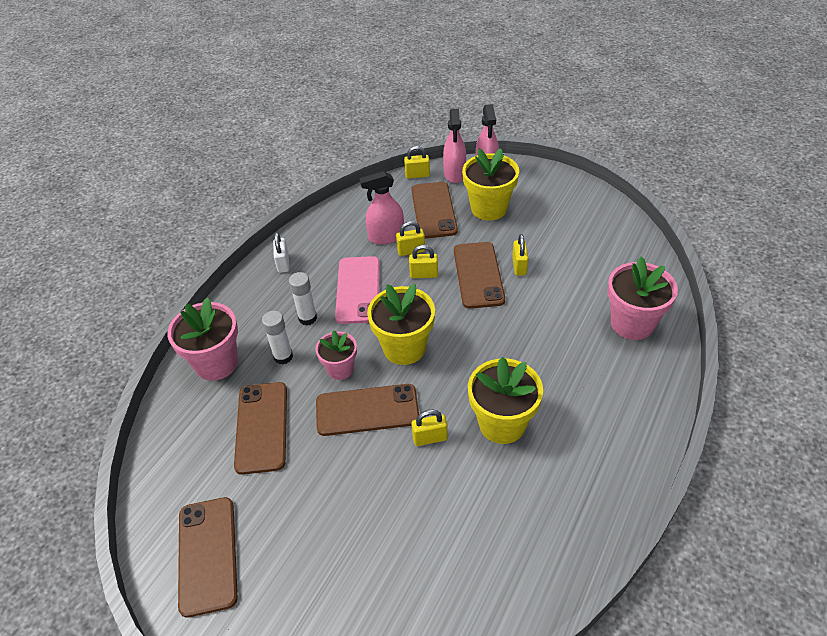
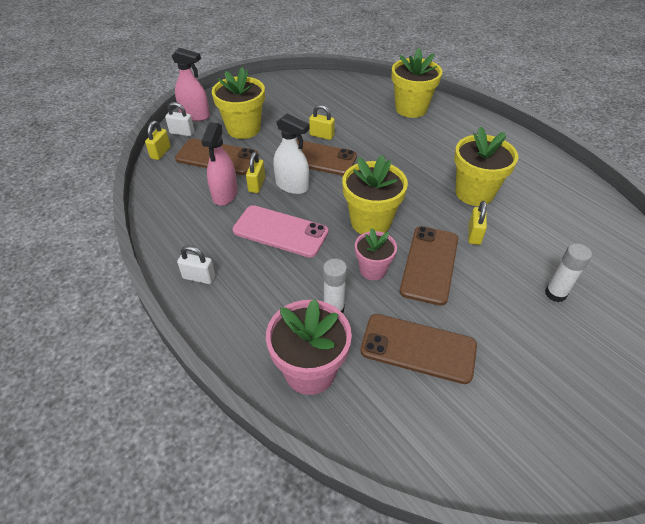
camera: 70 degrees left, 0 degrees up
brown phone [178,497,238,618] -> none
white glue stick [289,272,317,325] -> white glue stick moved to [545,243,592,302]
yellow padlock [409,245,438,278] -> white spray bottle [273,114,310,194]
pink spray bottle [443,109,466,183] -> white padlock [165,102,194,136]
pink flower pot [607,256,678,340] -> yellow flower pot [392,48,442,118]

